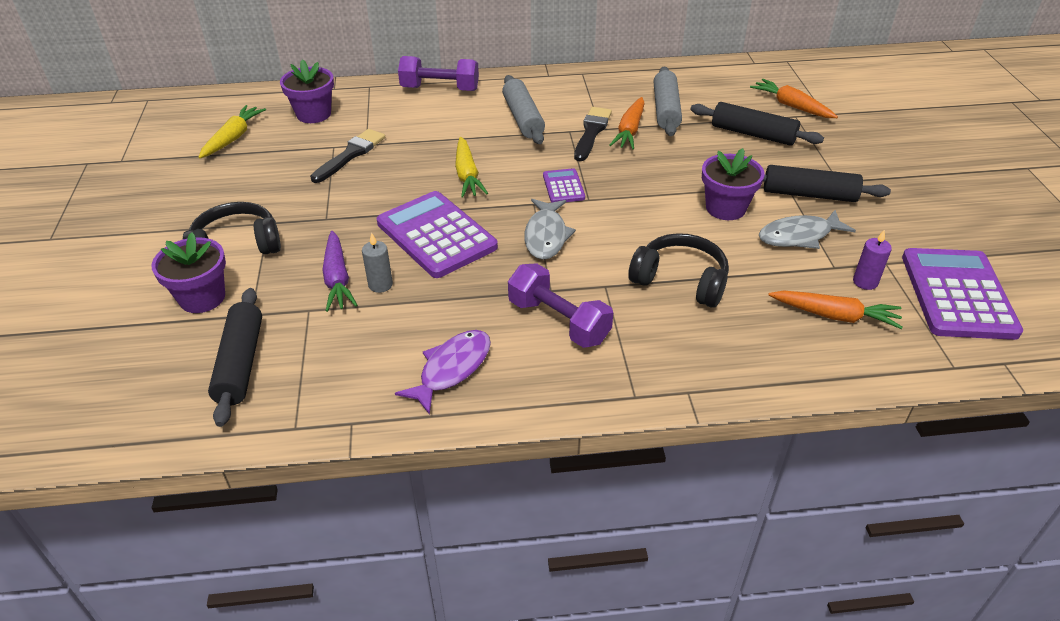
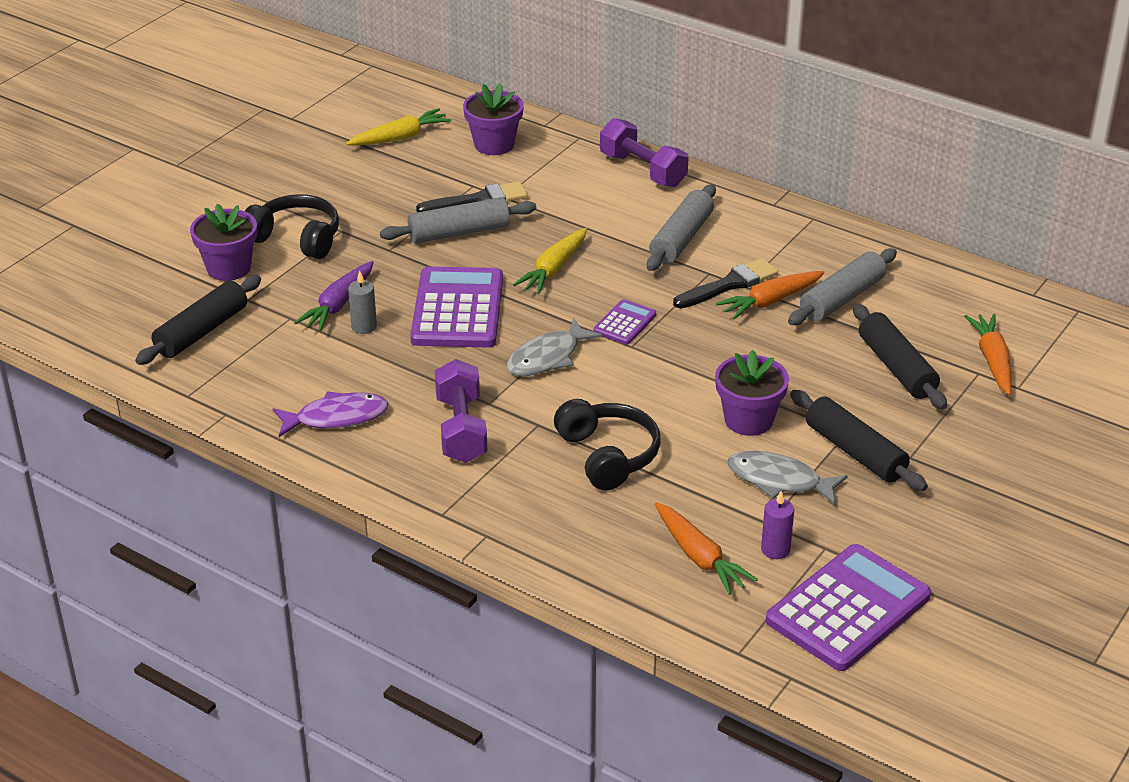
camera: 40 degrees right, 5 degrees down
none -> grey rolling pin [380,197,536,244]

